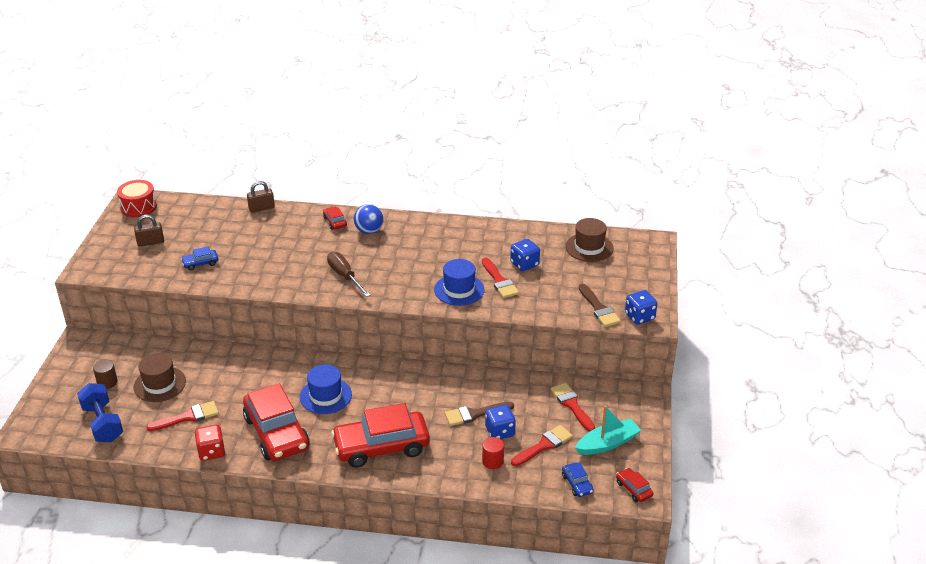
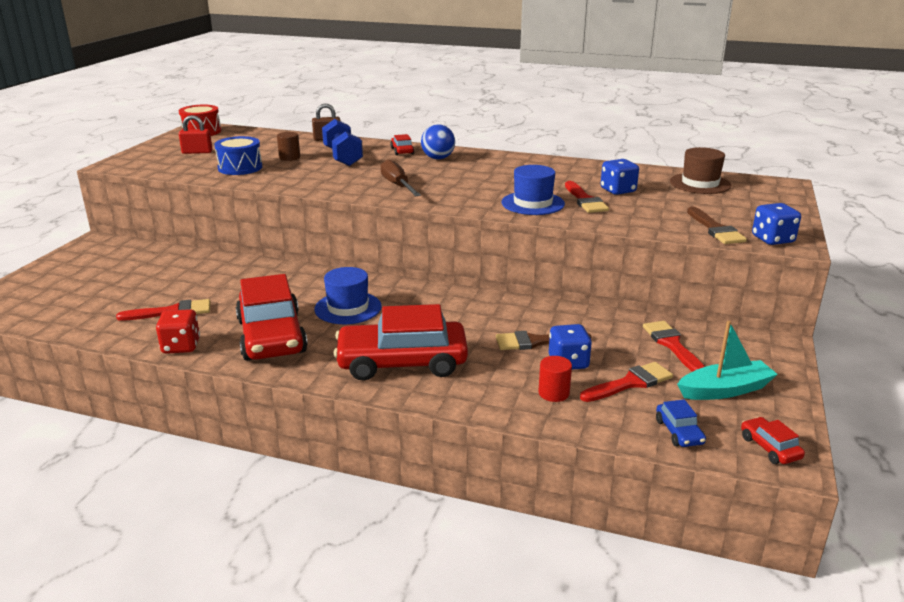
camera: 10 degrees right, 10 degrees down
blue dumbbell [77,383,123,442] -> blue dumbbell moved to [322,119,363,166]
brown cylinder [93,360,118,389] -> brown cylinder moved to [277,132,300,161]
brown padlock [134,215,164,246] -> red padlock [179,115,213,154]
brown hat [134,353,186,402] -> none
blue car [181,246,218,270] -> blue drum [214,136,262,175]

